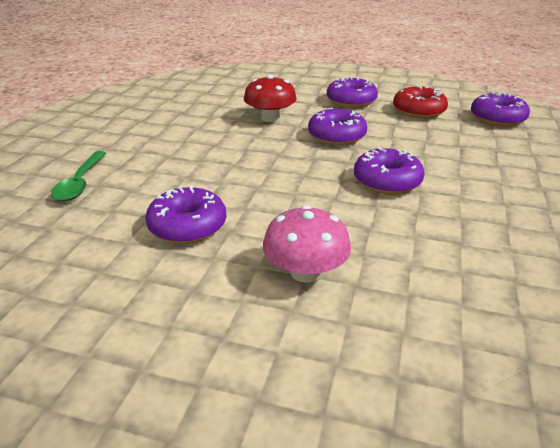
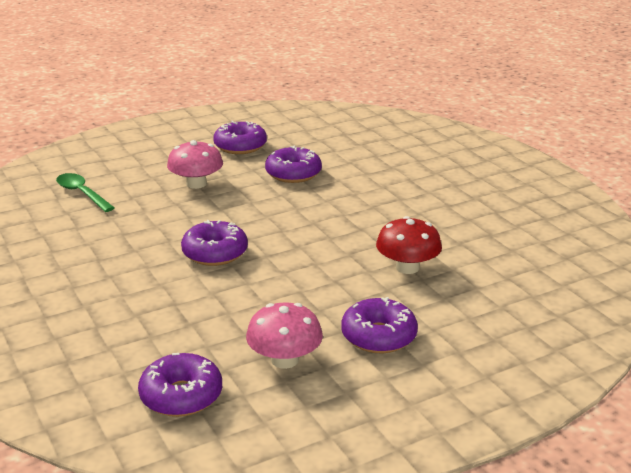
camera: 135 degrees right, 5 degrees down
green spoon [51,151,106,201] -> green spoon moved to [56,173,115,212]
purple donut [308,108,367,146] -> purple donut moved to [213,121,267,154]
red donut [393,85,448,118] -> pink mushroom [246,303,323,369]

